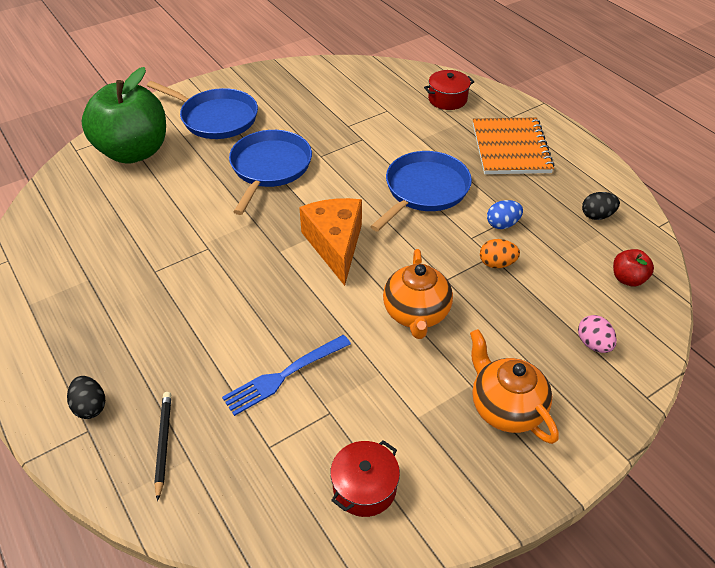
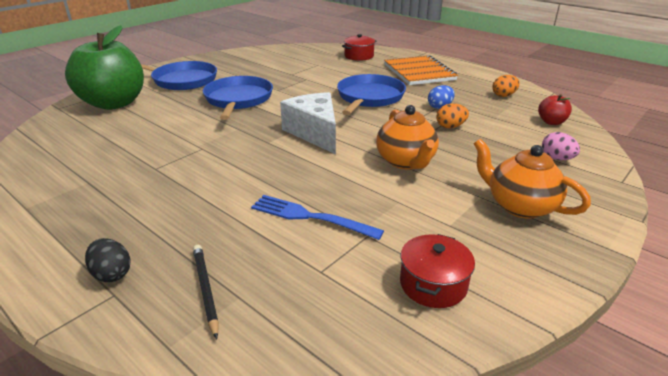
camera: 15 degrees left, 15 degrees down
blue fork [222,335,351,416] -> blue fork turned 75 degrees clockwise [251,195,384,240]
orange cheese [299,198,362,286] -> white cheese [280,92,336,154]
black egg [582,192,620,220] -> orange egg [492,75,520,97]

